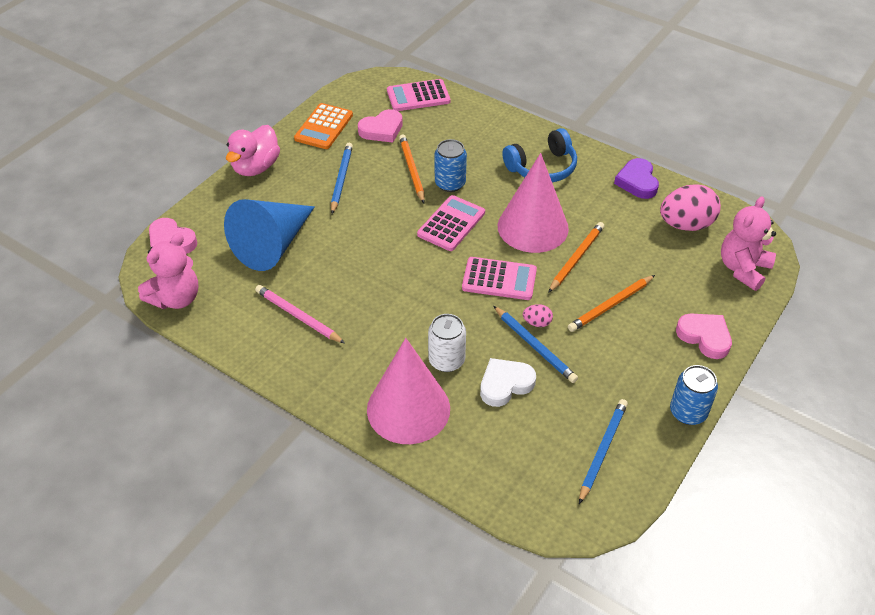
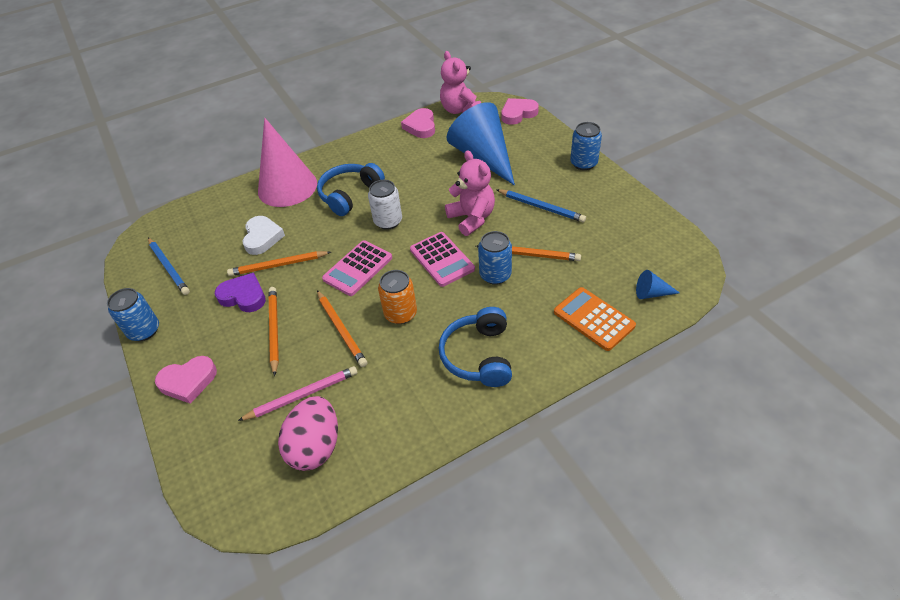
camera: 120 degrees right, 0 degrees up
pink duck [226,125,280,176] -> blue can [570,122,602,170]
pink pencil [255,285,345,343] -> pink pencil moved to [238,366,358,421]
orange calculator [294,103,353,149] -> orange calculator moved to [554,287,636,351]
pink heart [358,109,403,143] -> pink heart moved to [401,108,435,138]
pink calculator [387,79,450,111] -> blue cone [636,270,680,299]
white can [428,314,466,372] -> white can moved to [368,180,402,230]
blue pencil [494,306,578,383] -> orange pencil [227,251,331,276]
pink cone [498,153,569,253] -> orange can [378,270,417,324]
pink egg [523,304,553,327] -> none
purple heart [614,158,659,199] -> purple heart moved to [215,273,266,312]
pink teddy bear [721,197,776,291] -> pink teddy bear moved to [445,150,495,236]
none -> blue headphones [317,163,385,216]

